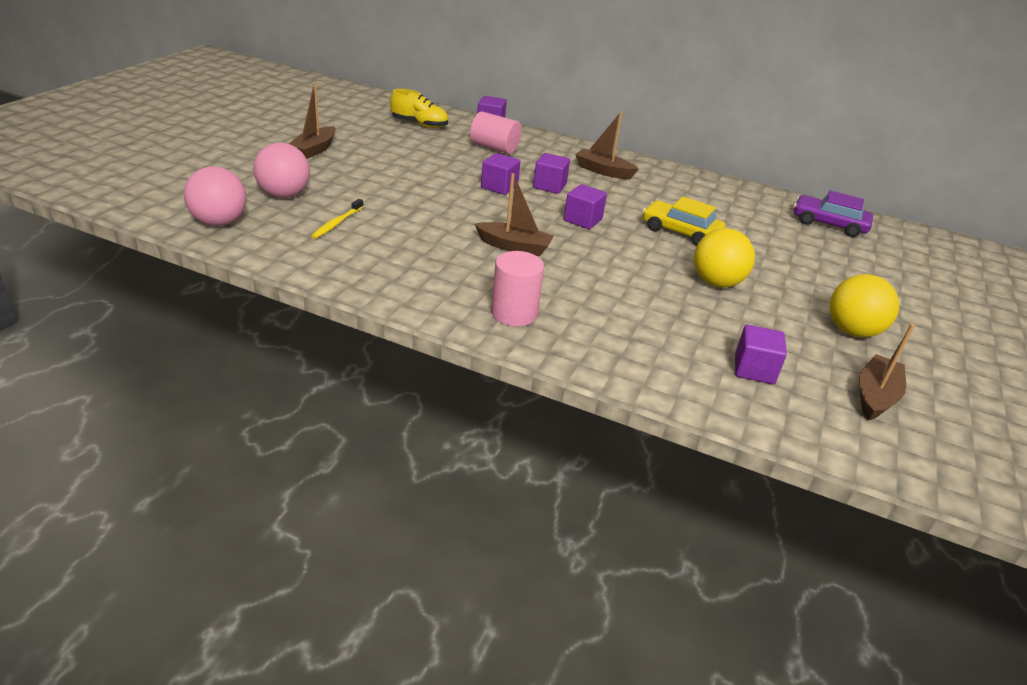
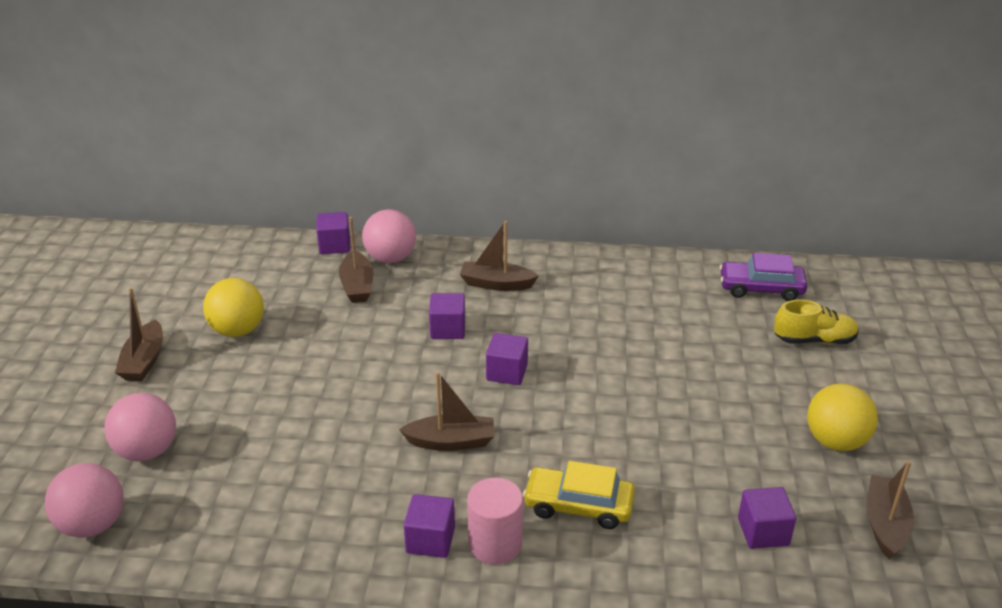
camera: 15 degrees left, 0 degrees up
yellow toothbrush [311,199,363,239] -> none
yellow shoe [390,89,448,128] -> yellow shoe moved to [774,300,859,344]
pink cylinder [470,111,521,154] -> brown boat [339,217,374,303]
purple cube [481,153,520,195] -> purple cube moved to [404,494,455,558]
yellow car [643,196,726,246] -> yellow car moved to [523,461,635,529]
yellow ball [694,228,755,288] -> yellow ball moved to [203,278,264,337]
none -> pink ball [362,209,416,263]

